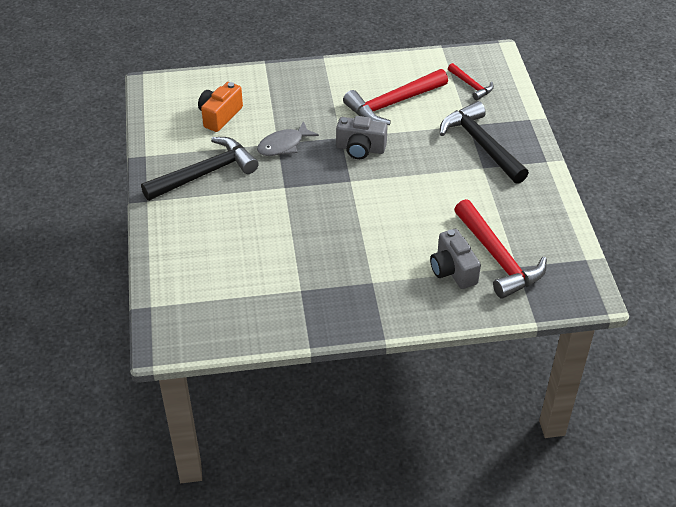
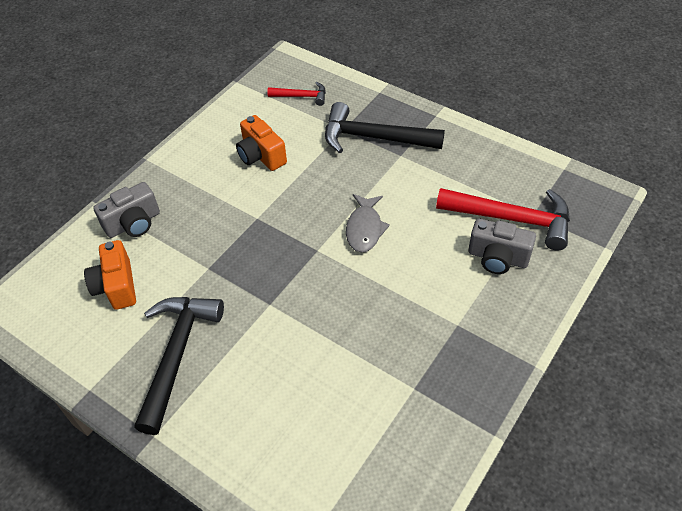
camera: 45 degrees left, 5 degrees up
grey fish [257,121,319,156] -> grey fish moved to [346,194,390,252]
grey camera [336,116,388,159] -> grey camera moved to [93,182,160,238]
red hammer [343,69,448,125] -> orange camera [236,115,287,171]

